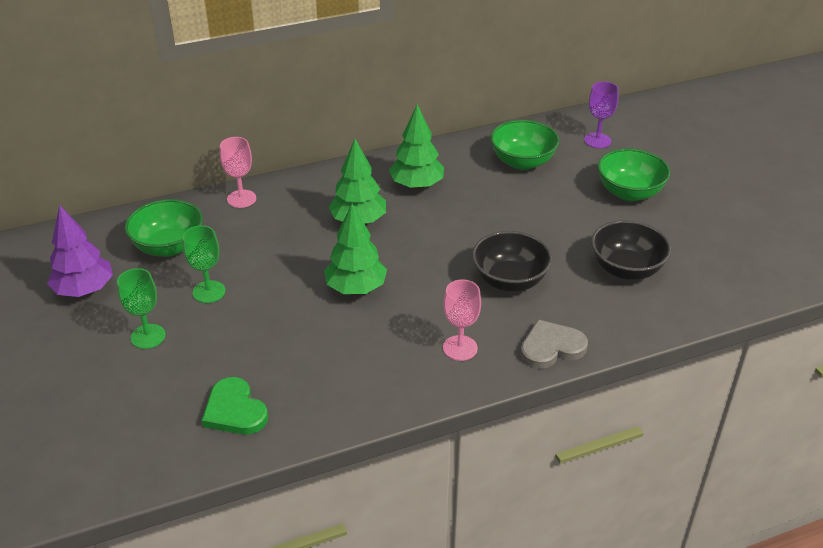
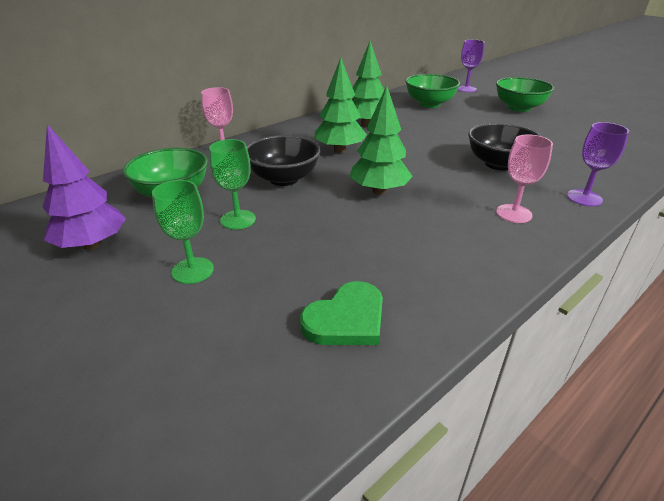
camera: 20 degrees left, 5 degrees down
green heart [201,377,268,435] -> green heart turned 75 degrees counterclockwise [300,281,383,345]
grey heart [520,320,588,369] -> purple goblet [567,122,629,206]
black bowl [591,220,671,280] -> black bowl moved to [247,135,321,186]

